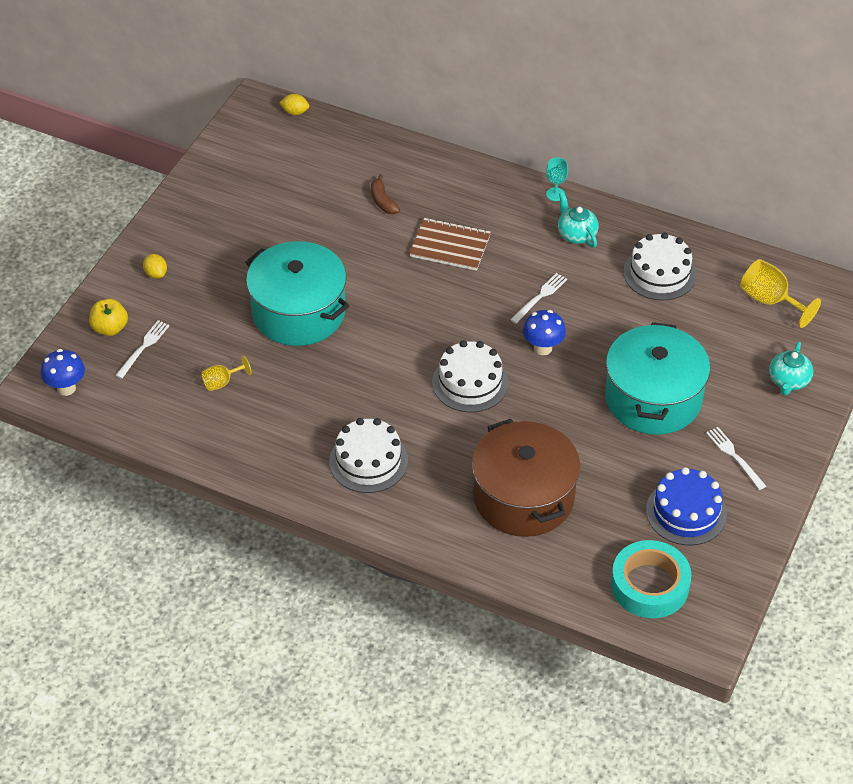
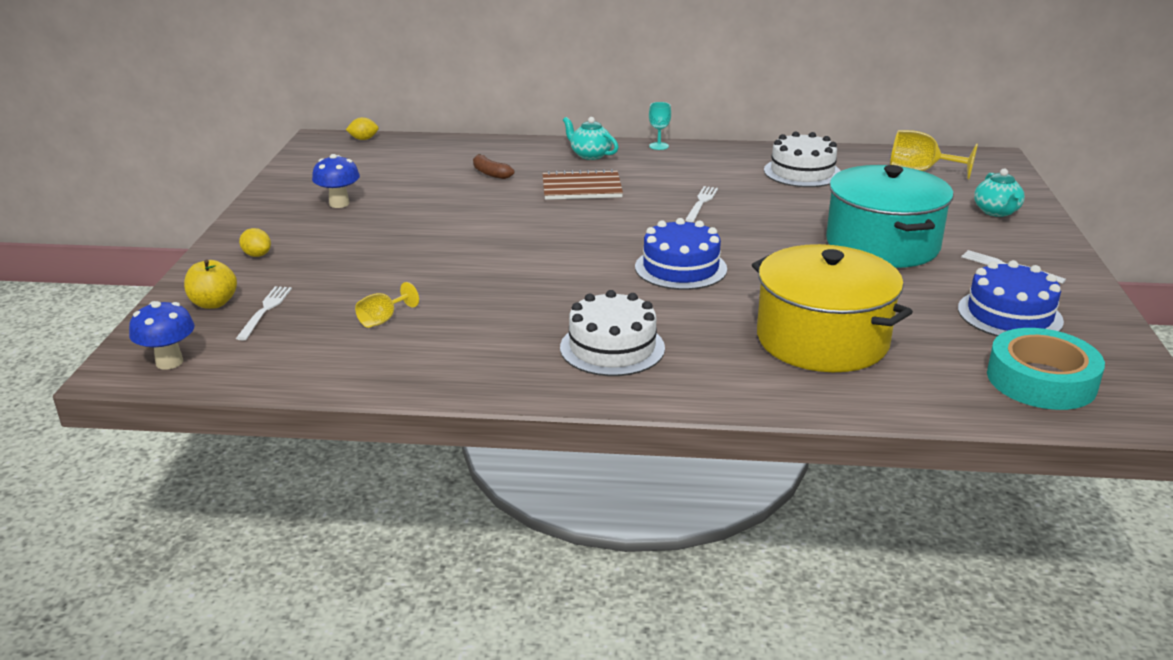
camera: 20 degrees left, 20 degrees down
turquoise pot [245,241,349,346] -> none
white cake [432,340,509,412] -> blue cake [635,218,727,290]
brown pot [472,419,580,537] -> yellow pot [752,244,913,372]
blue mushroom [523,310,566,355] -> blue mushroom moved to [312,154,360,208]
turquoise teapot [558,192,599,248] -> turquoise teapot moved to [563,117,619,160]

